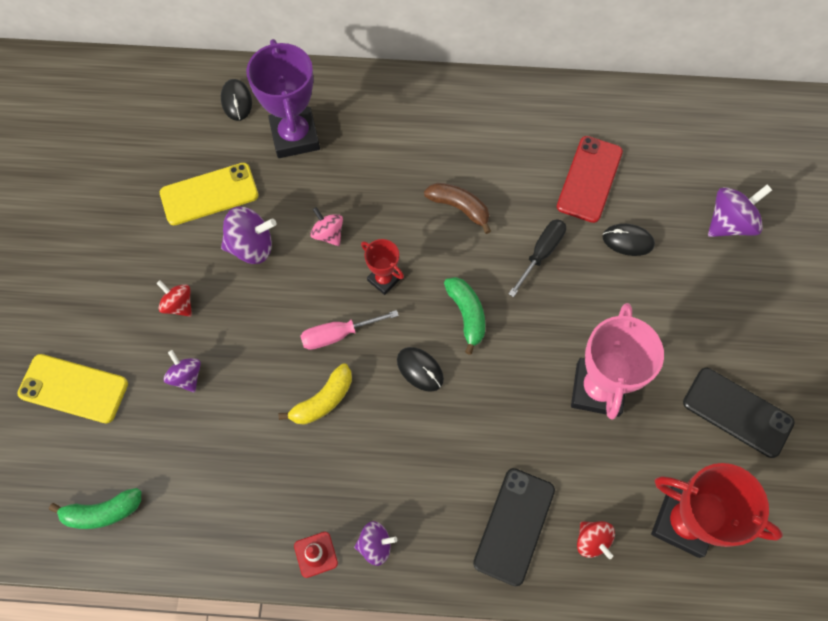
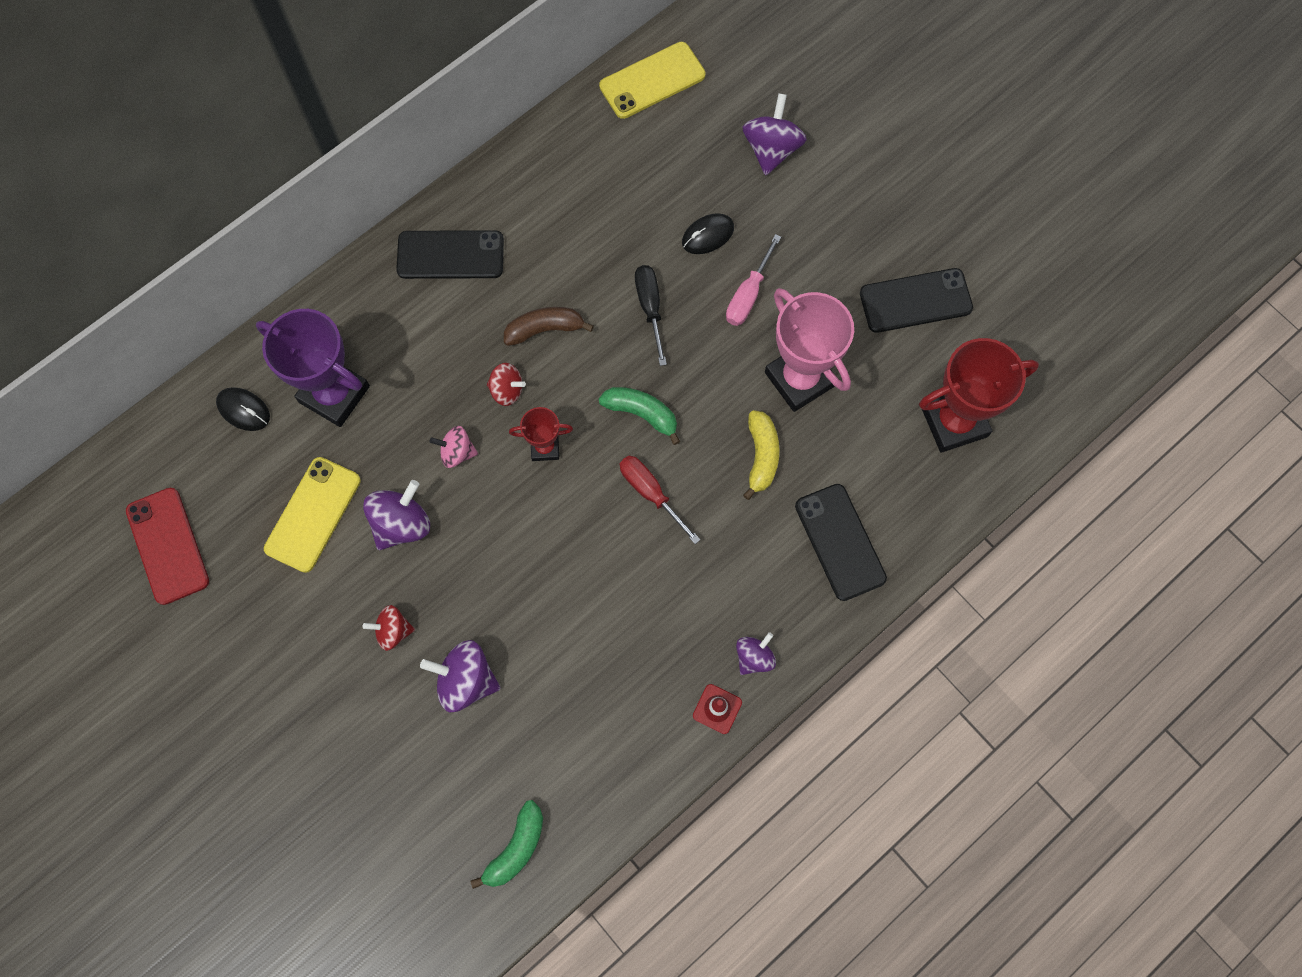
camera: 45 degrees left, 5 degrees up
yellow phone [17,354,128,423] -> yellow phone moved to [599,42,706,119]
purple spinning top [164,350,201,392] -> purple spinning top [420,640,500,712], size x1.60
yellow banana [278,363,352,425] -> yellow banana moved to [743,410,780,500]
pink screwdriver [300,310,399,350] -> pink screwdriver moved to [726,234,781,326]
black mouse [397,347,444,392] -> red screwdriver [620,456,701,544]
red phone [557,136,623,223] -> red phone moved to [126,488,209,605]
red spinning top [577,521,615,559] -> red spinning top moved to [487,363,526,406]
none -> black phone [396,230,504,279]

